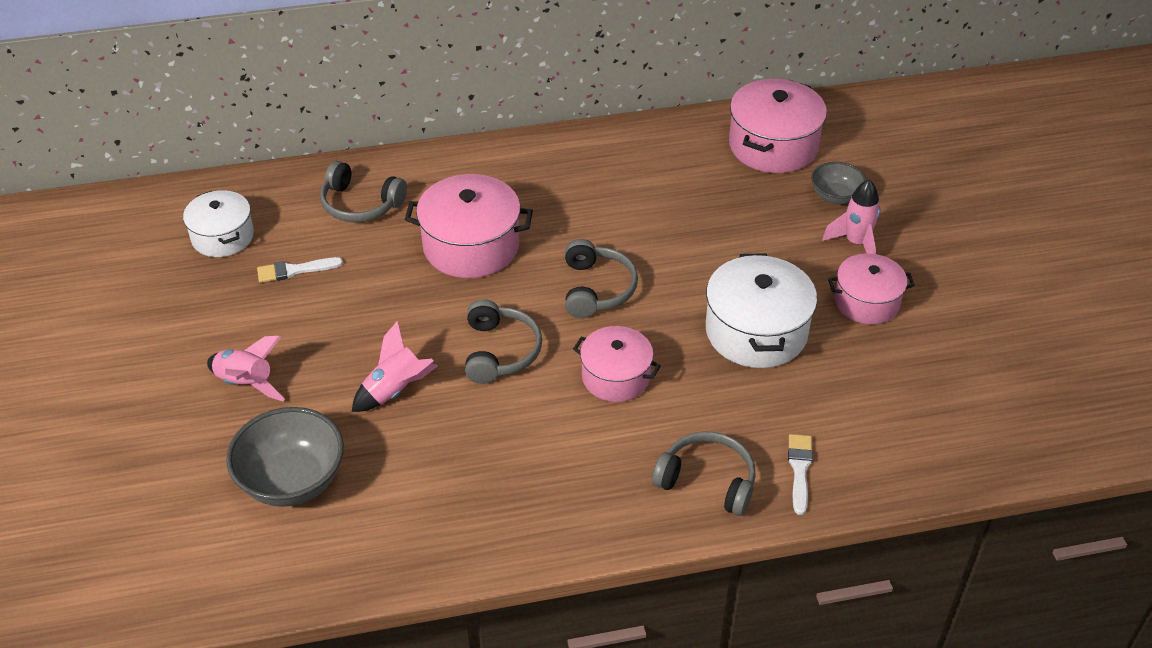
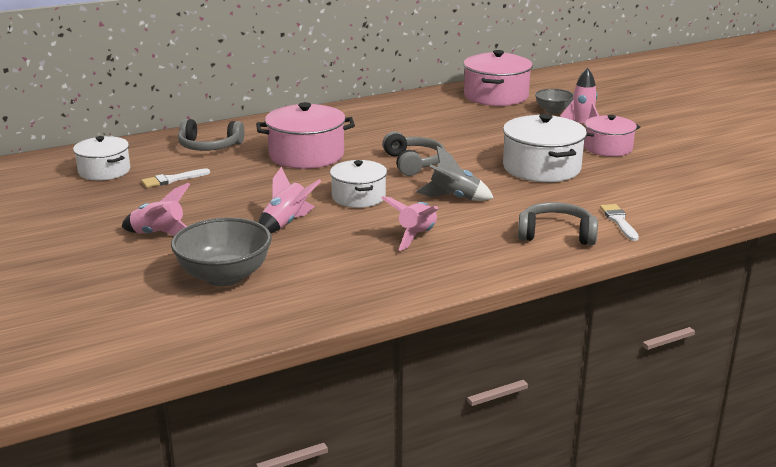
camera: 15 degrees left, 20 degrees down
grey headphones [465,299,542,384] -> white pot [330,160,387,208]
pink pot [573,326,661,402] -> grey rocket [416,146,493,201]
none -> pink rocket [381,196,438,251]

